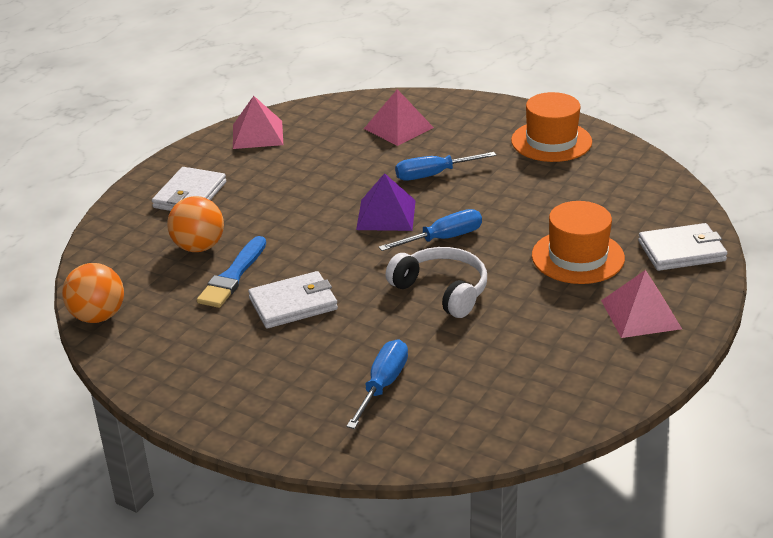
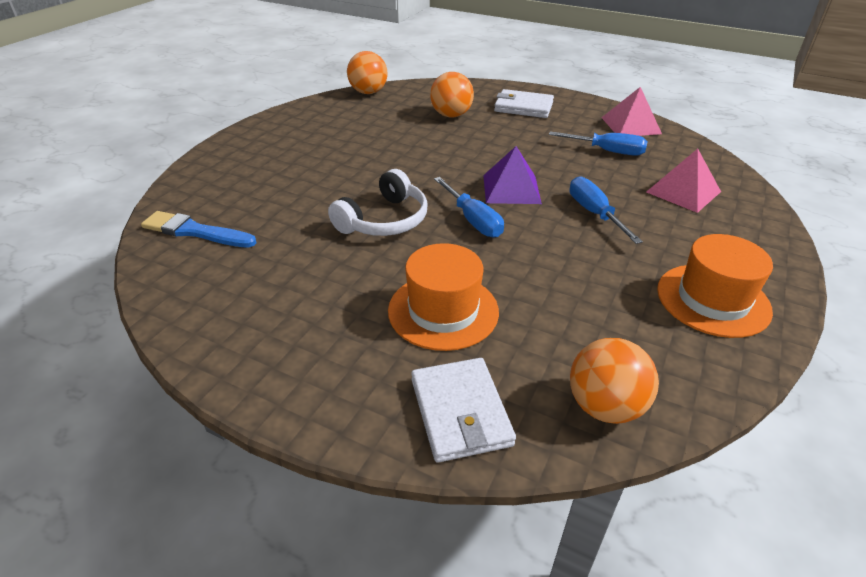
camera: 85 degrees right, 5 degrees up
blue brush [197,236,266,308] -> blue brush moved to [141,211,257,248]
white wallet [248,271,338,329] -> none
blue screwdriver [346,340,408,429] -> blue screwdriver moved to [549,131,648,156]
pink pyramid [601,270,682,338] -> none
none -> orange ball [570,338,659,424]

